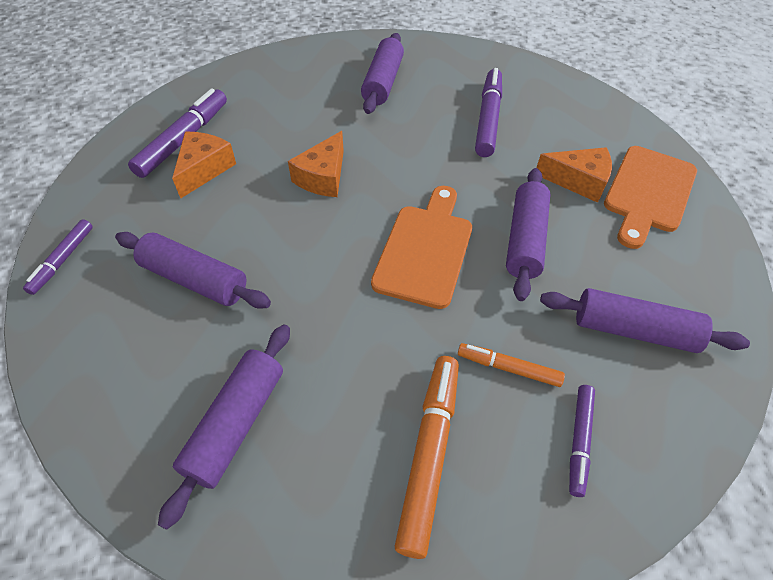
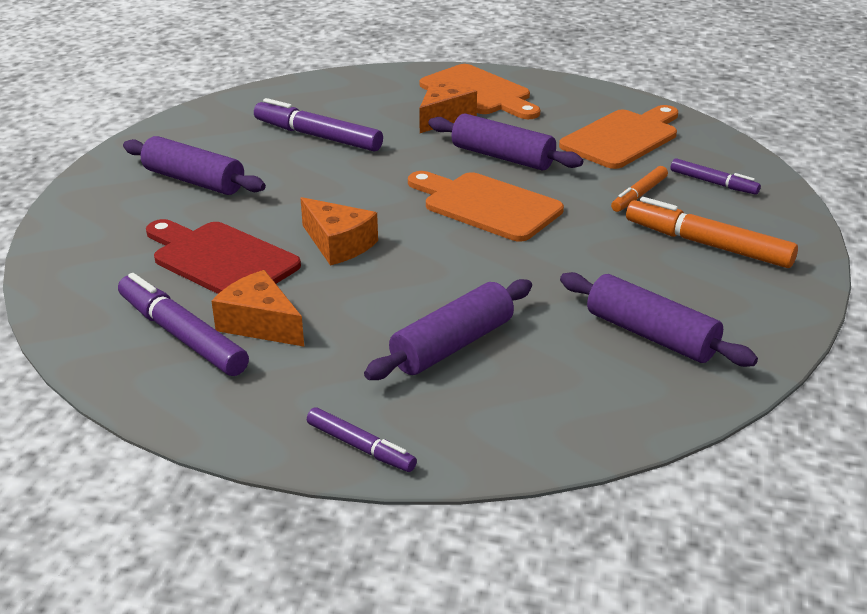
camera: 70 degrees left, 20 degrees down
purple rolling pin [540,288,750,353] -> orange cutting board [559,105,678,169]
none -> red cutting board [146,219,301,294]

